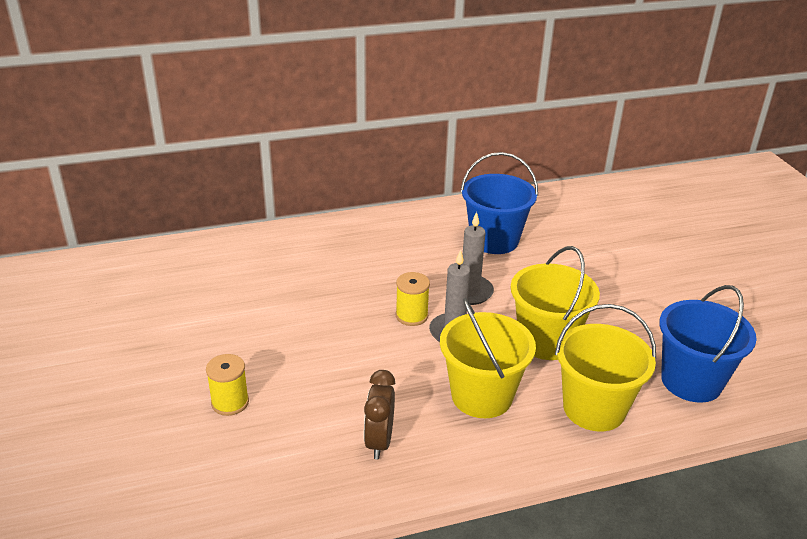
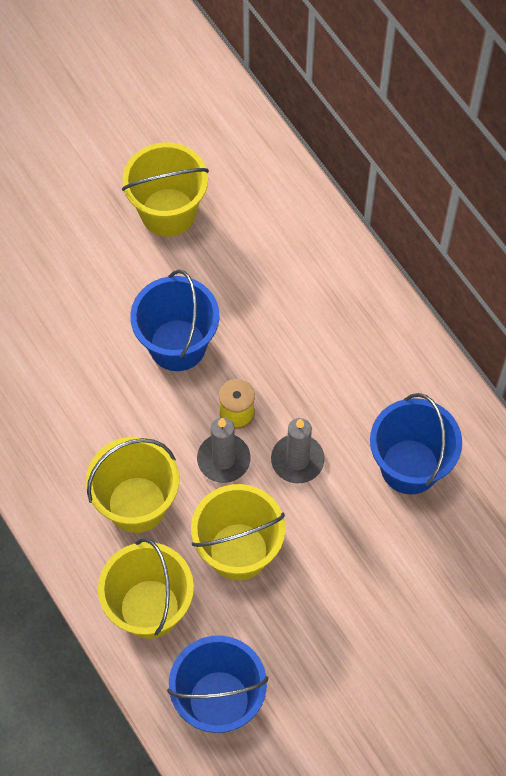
camera: 75 degrees right, 30 degrees up
yellow spool [206,354,249,416] -> none
brown clock [364,370,395,459] -> none
none -> yellow bucket [122,142,209,237]
none -> blue bucket [130,270,220,371]

